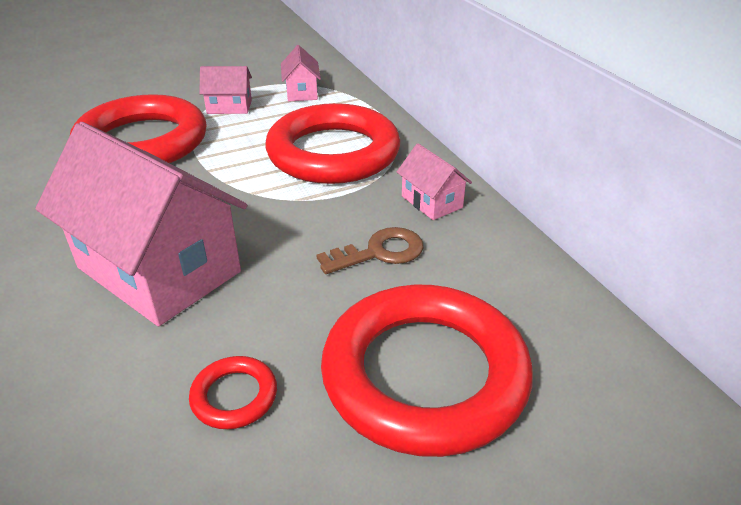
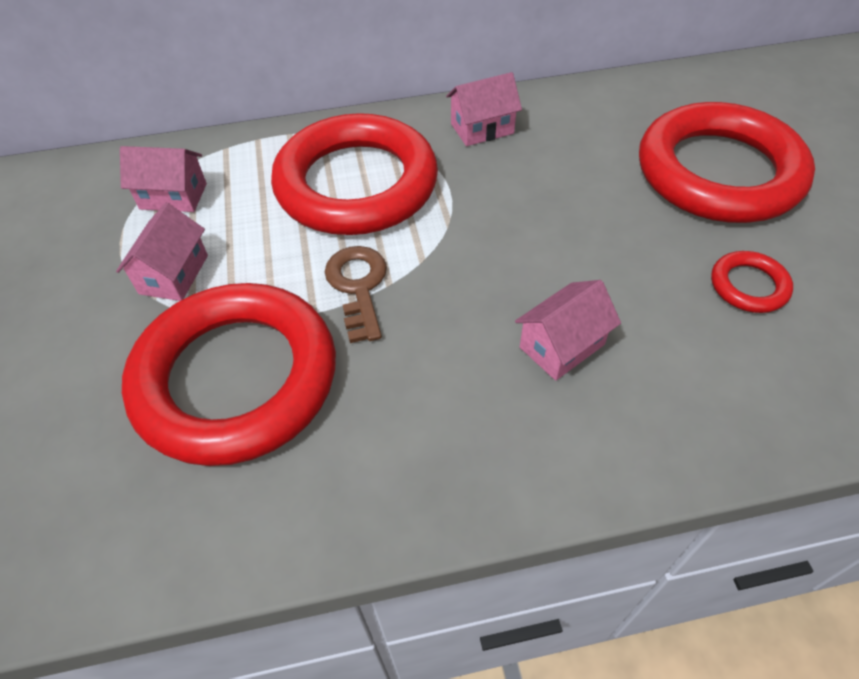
camera: 75 degrees left, 15 degrees up
pink house [35,122,247,326] -> pink house [515,280,621,381], size x0.44
brown key [316,227,423,274] -> brown key moved to [325,246,387,343]

